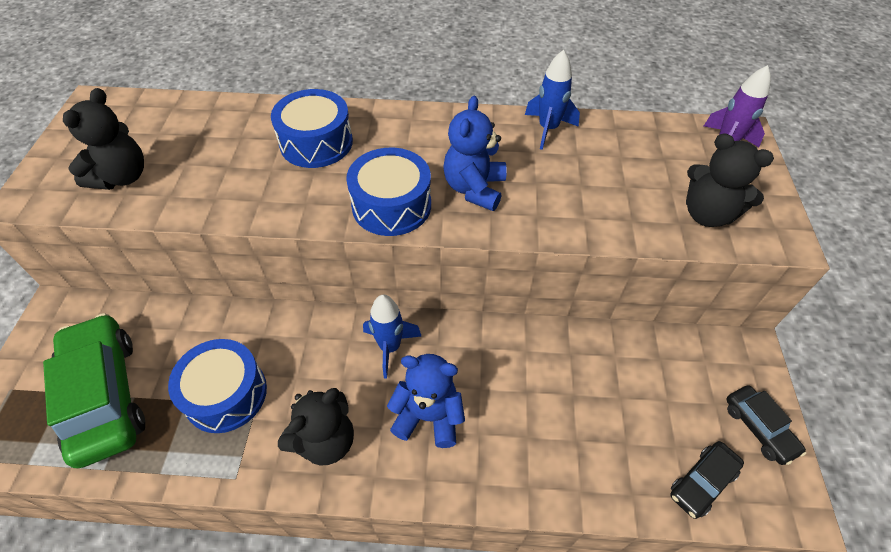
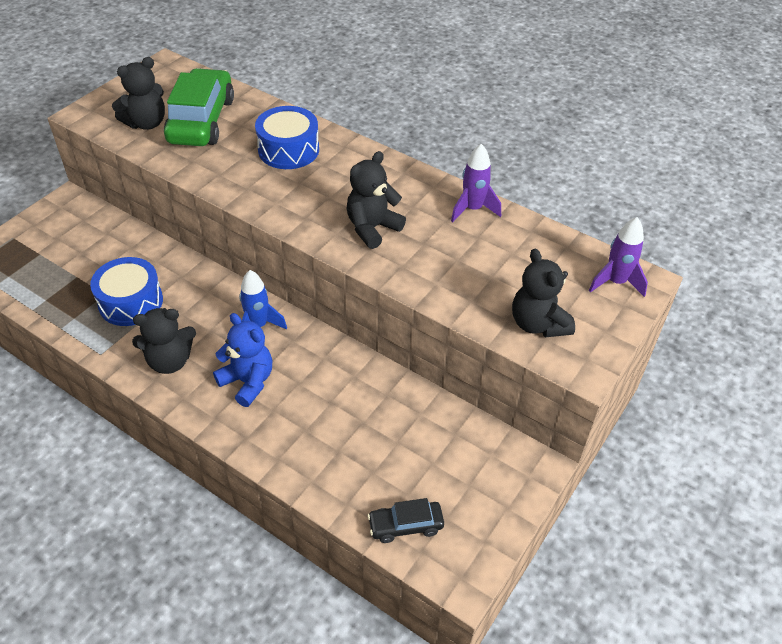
camera: 30 degrees right, 5 degrees down
green car [43,313,145,468] -> green car moved to [164,68,234,146]
blue drum [346,148,431,236] -> none
blue teddy bear [443,96,507,211] -> black teddy bear [346,151,406,249]
blue rocket [525,50,580,150] -> purple rocket [451,144,501,222]
black car [726,385,806,465] -> none

